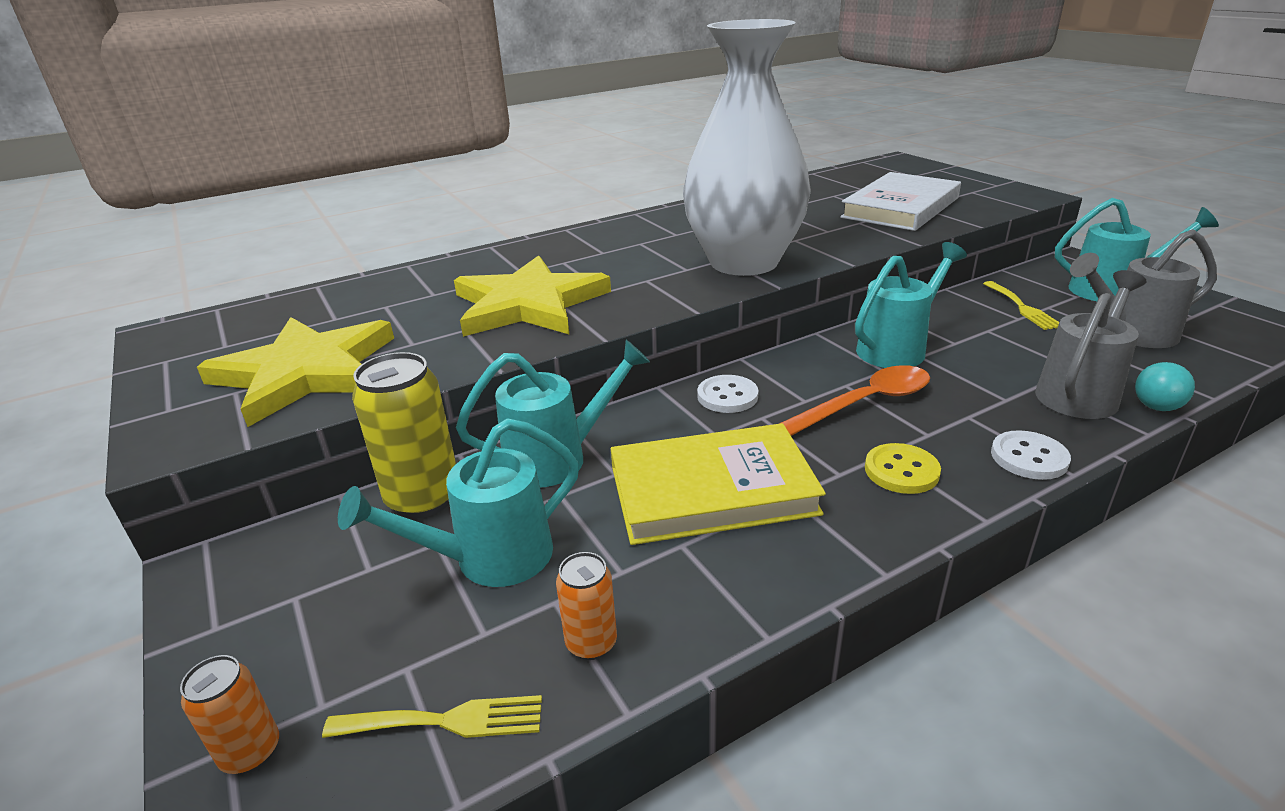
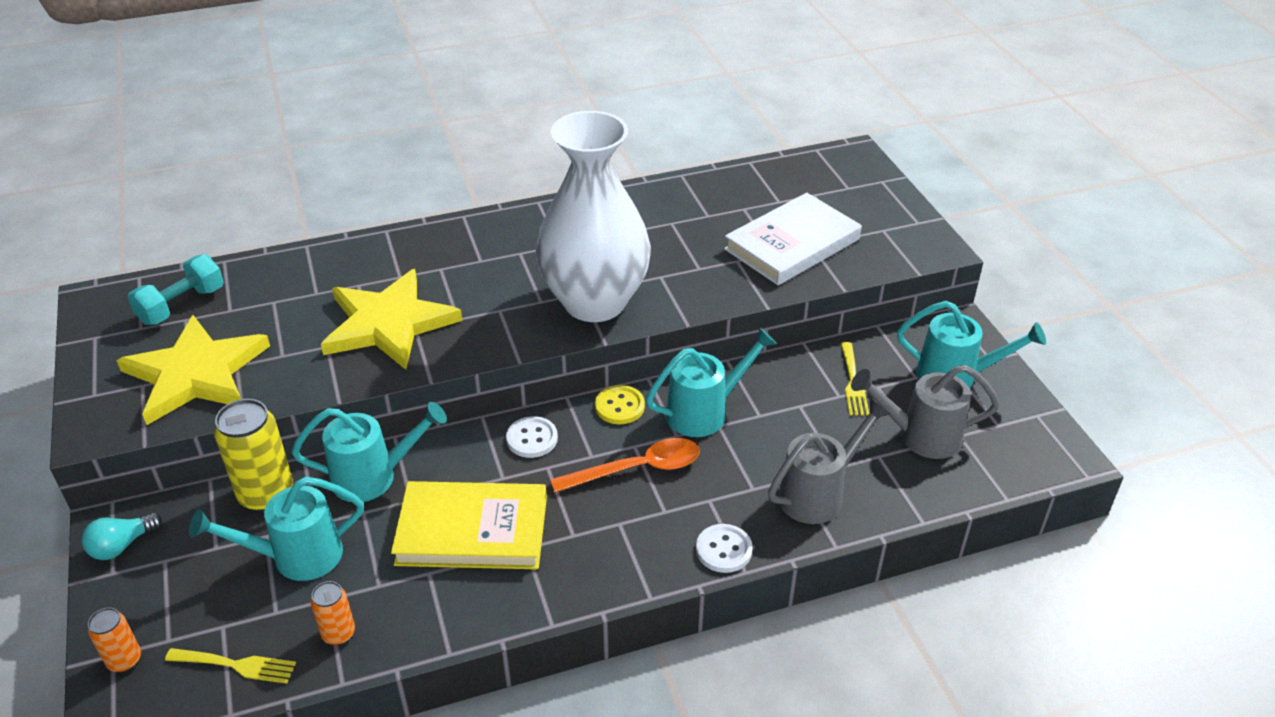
camera: 10 degrees right, 10 degrees up
yellow button [865,443,941,494] -> yellow button moved to [595,385,645,424]
turquoise light bulb [1135,362,1195,411] -> turquoise light bulb moved to [82,513,162,560]
none -> turquoise dumbbell [128,254,224,325]

